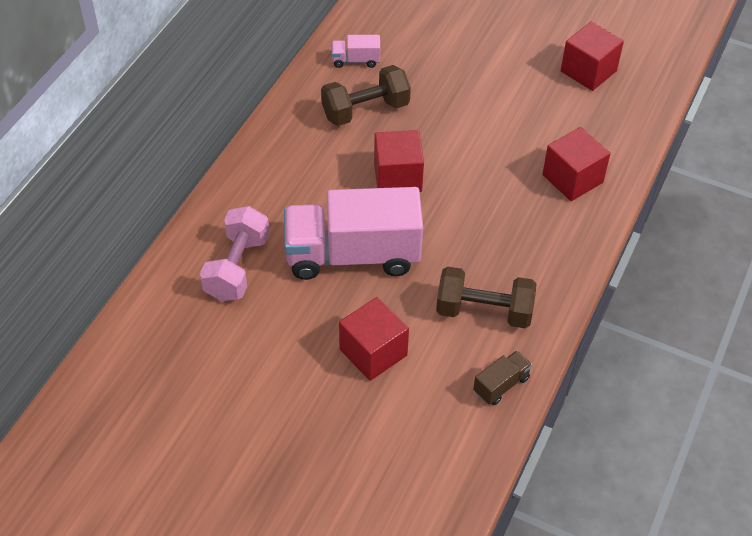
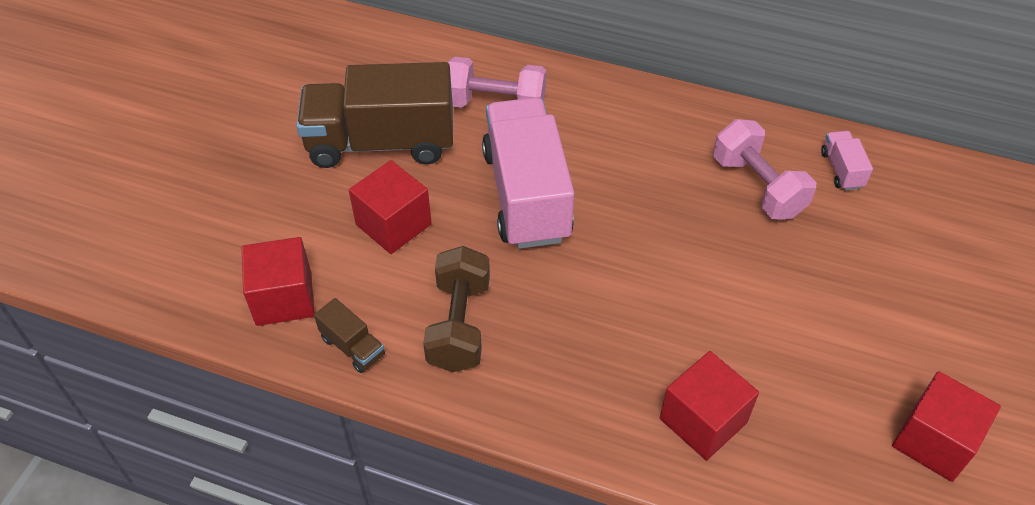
camera: 85 degrees right, 0 degrees up
brown dumbbell [321,65,411,126] -> pink dumbbell [713,119,816,220]
red cube [374,130,424,192] -> red cube moved to [242,237,315,326]
none -> brown truck [296,62,453,168]

